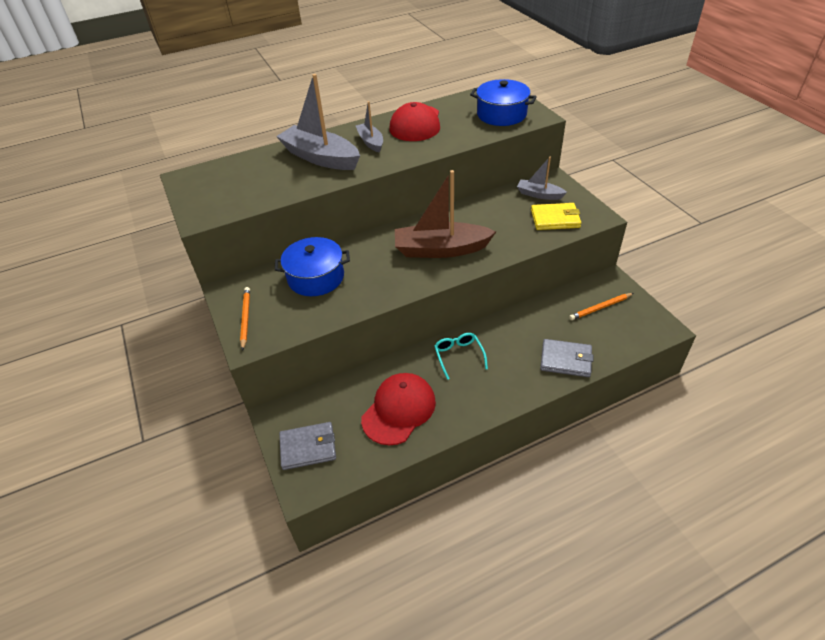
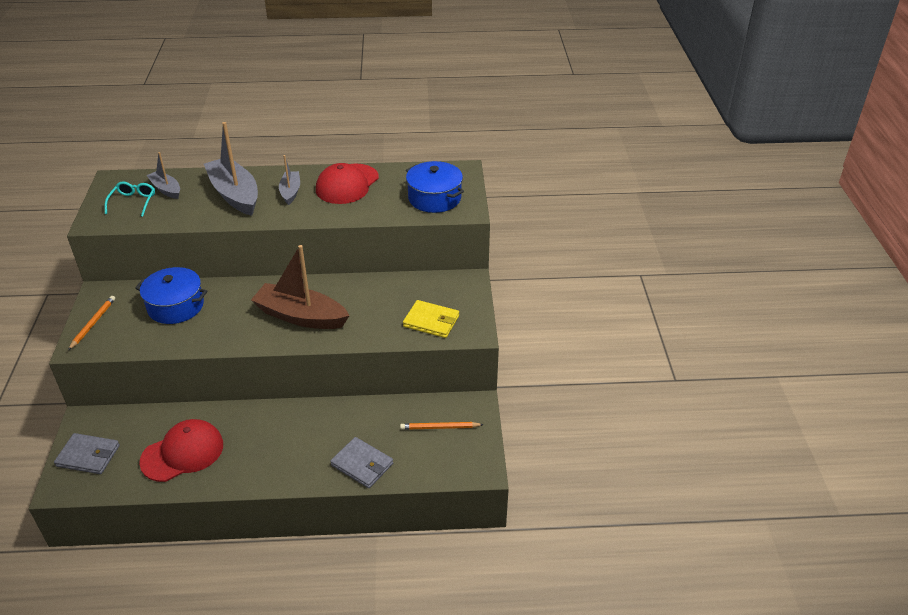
camera: 20 degrees right, 5 degrees down
turquoise glasses [434,333,488,380] -> turquoise glasses moved to [105,182,155,217]
grey boat [517,157,567,200] -> grey boat moved to [146,152,180,199]

